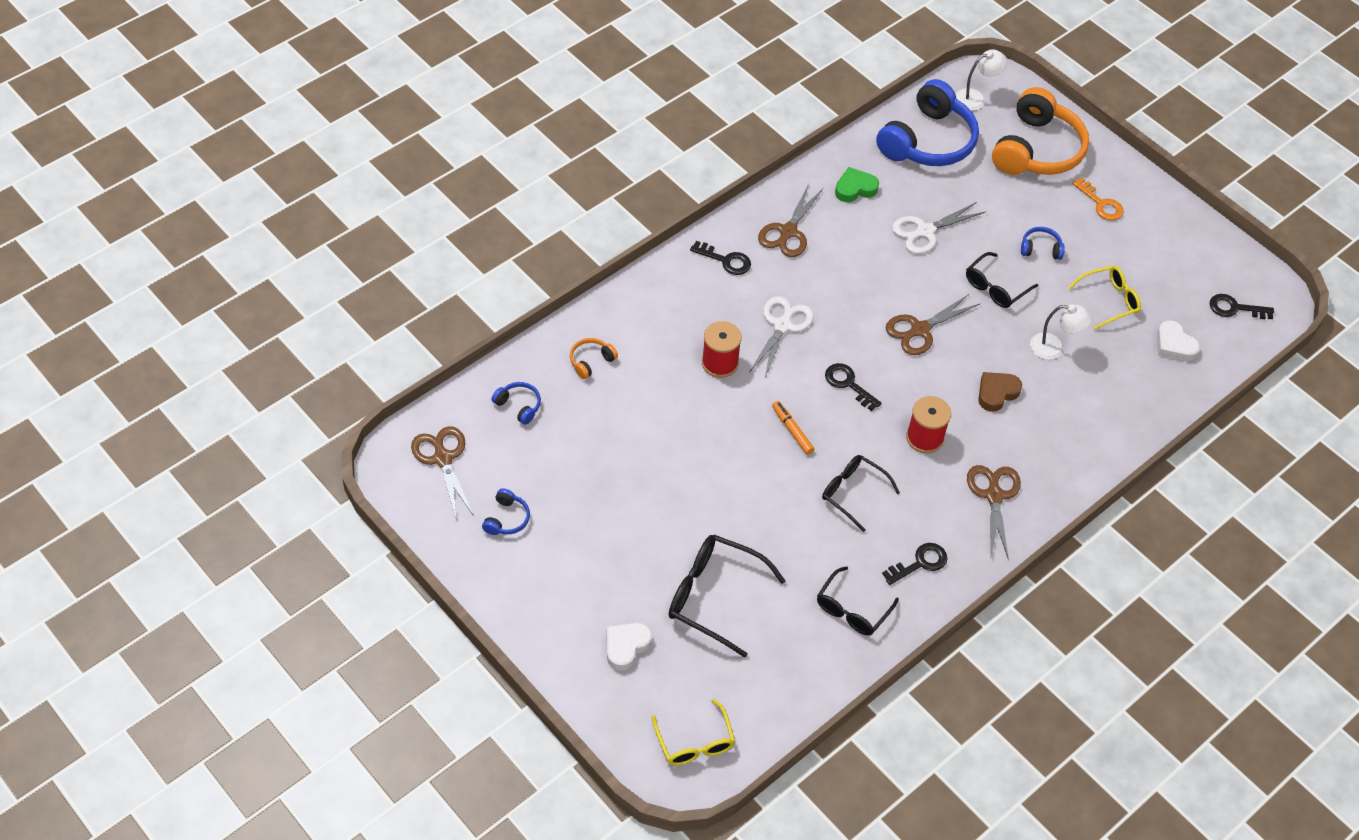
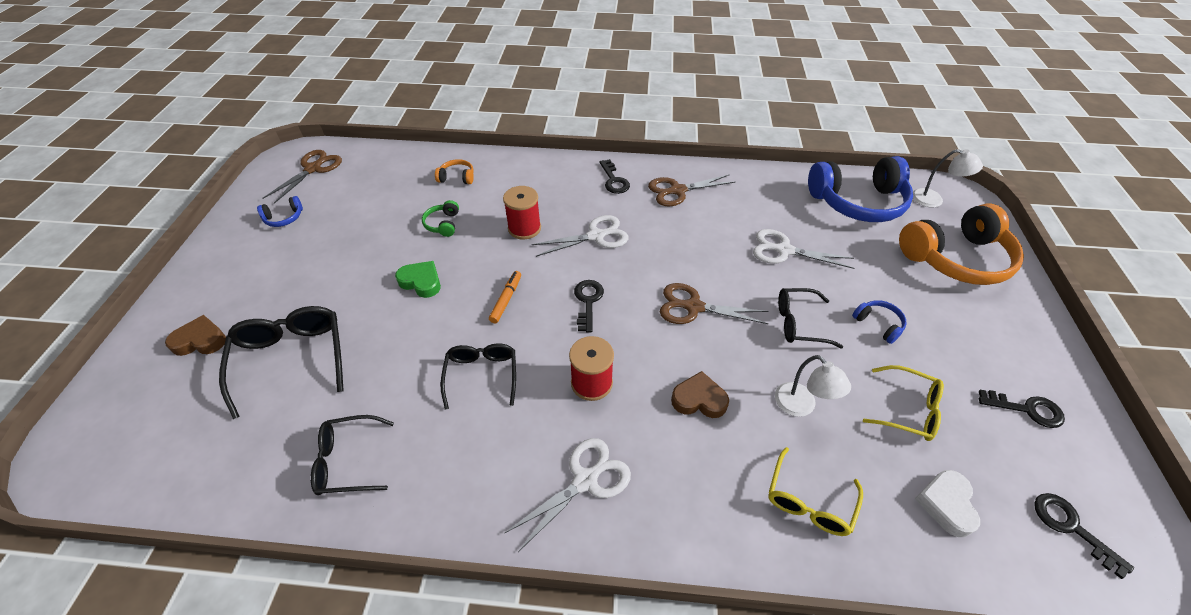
camera: 50 degrees right, 5 degrees down
blue headphones [491,382,541,425] -> none
white heart [607,623,652,671] -> brown heart [165,315,226,356]
yellow glasses [652,699,735,766] -> yellow glasses moved to [768,447,863,536]
green heart [835,167,879,202] -> green heart moved to [395,261,441,298]
black key [882,543,948,585] -> black key moved to [979,390,1065,428]
brown scissors [967,465,1021,560] -> white scissors [504,438,631,552]
orange key [1072,178,1124,220] -> none
none -> green headphones [422,200,459,237]

